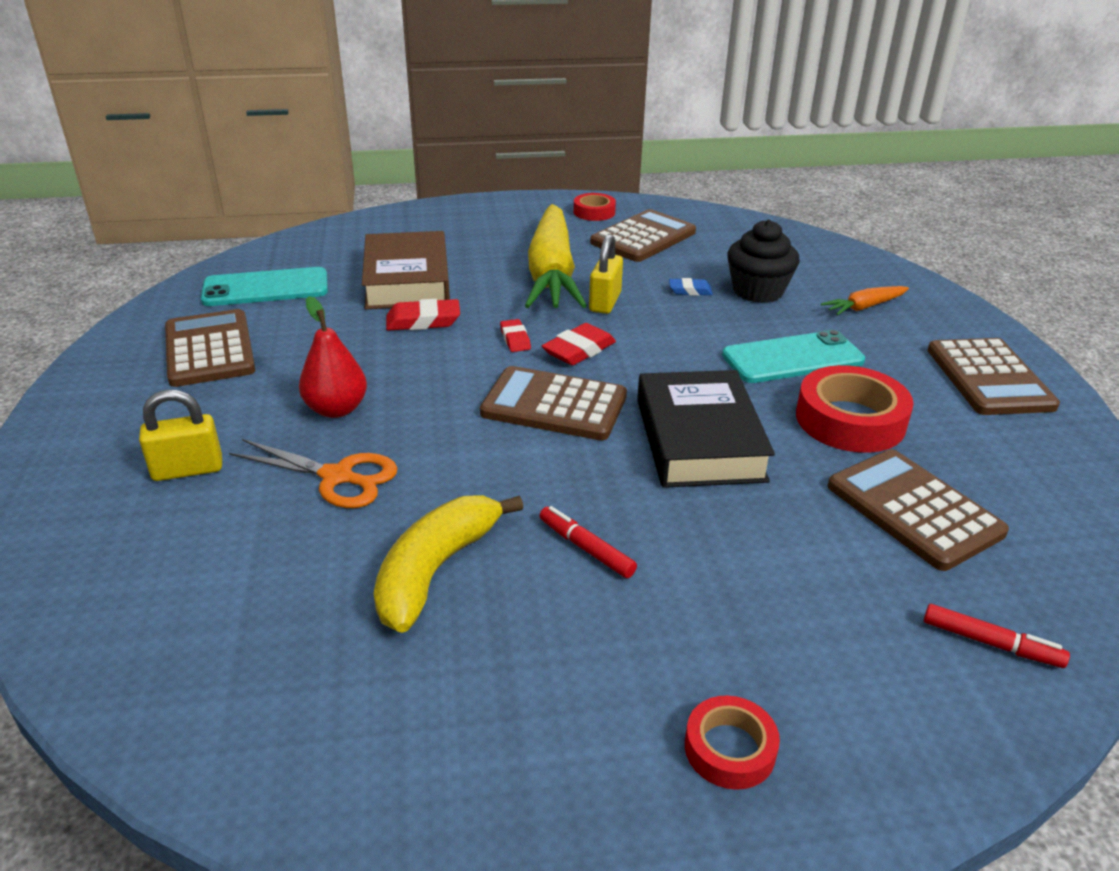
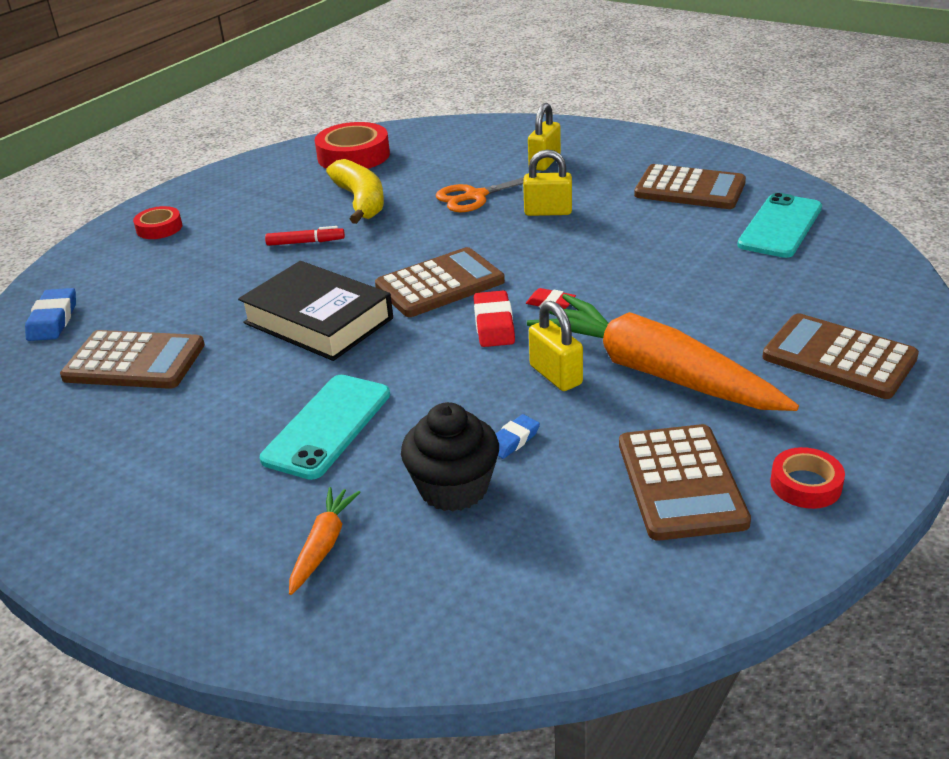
camera: 135 degrees right, 0 degrees up
red pear [299,296,367,418] -> yellow padlock [523,149,572,216]
brown book [362,231,450,309] -> none
red eraser [386,299,460,331] -> none
yellow carrot [525,204,587,308] -> orange carrot [527,294,799,411]
red tape [796,365,914,453] -> red tape moved to [315,122,390,169]
red marker [924,604,1070,668] -> blue eraser [25,288,76,341]
brown calculator [927,338,1060,415] -> brown calculator moved to [762,313,919,399]

